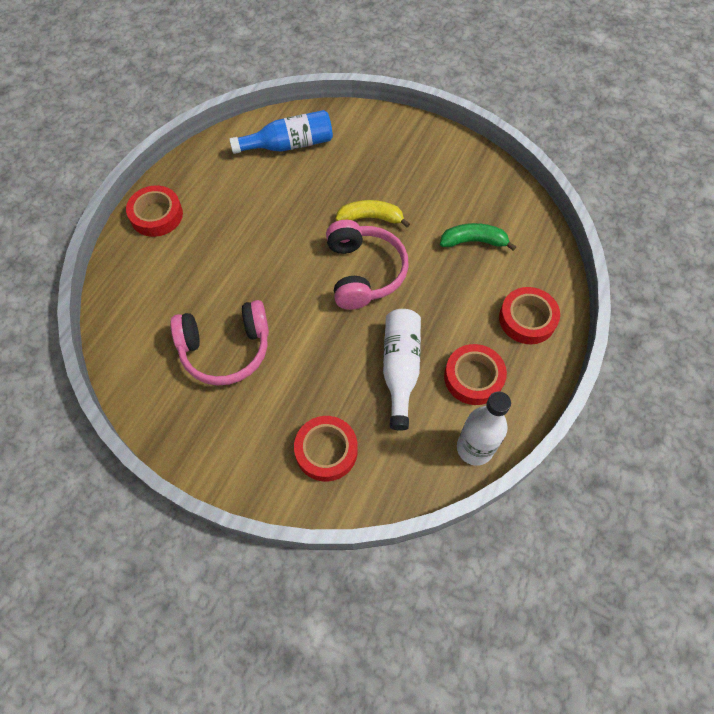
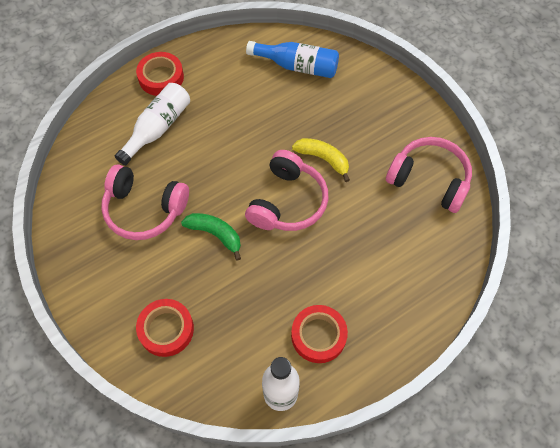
camera: 30 degrees right, 0 degrees up
white bottle [383,309,421,431] -> white bottle moved to [115,83,190,165]
green banana [440,223,516,251] -> green banana moved to [181,213,241,261]
red tape [499,287,560,344] -> none
none -> pink headphones [386,137,472,213]

